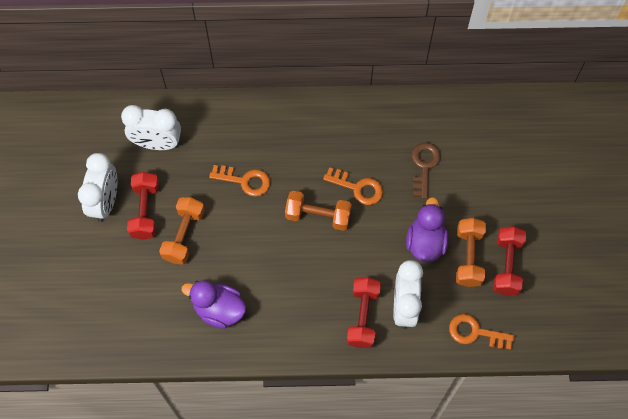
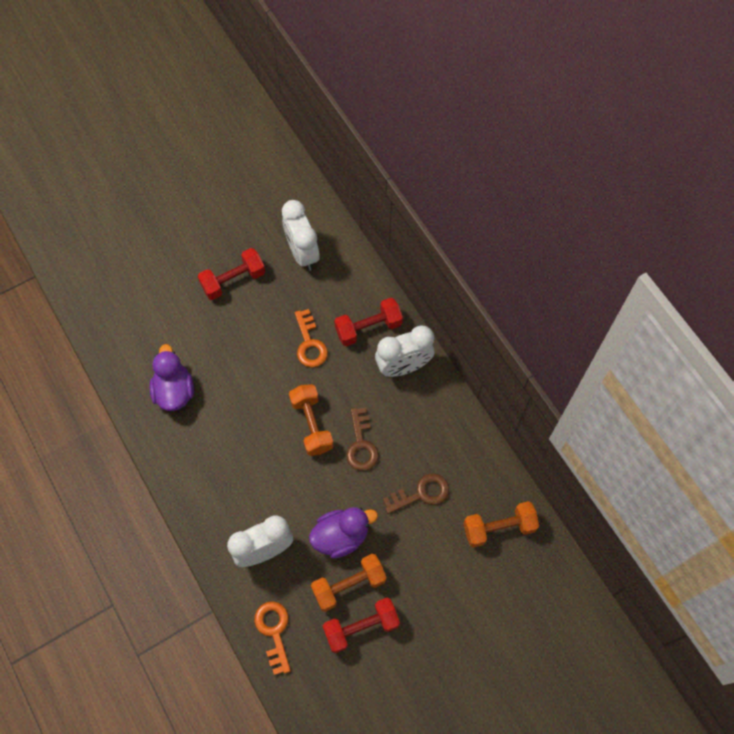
camera: 60 degrees right, 0 degrees up
white clock [78,153,117,222] -> white clock moved to [375,326,434,377]
orange dumbbell [159,197,205,265] -> orange dumbbell moved to [463,501,539,548]
orange key [323,167,383,205] -> brown key [346,408,379,471]
red dumbbell [347,277,381,348] -> red dumbbell moved to [334,298,403,346]

